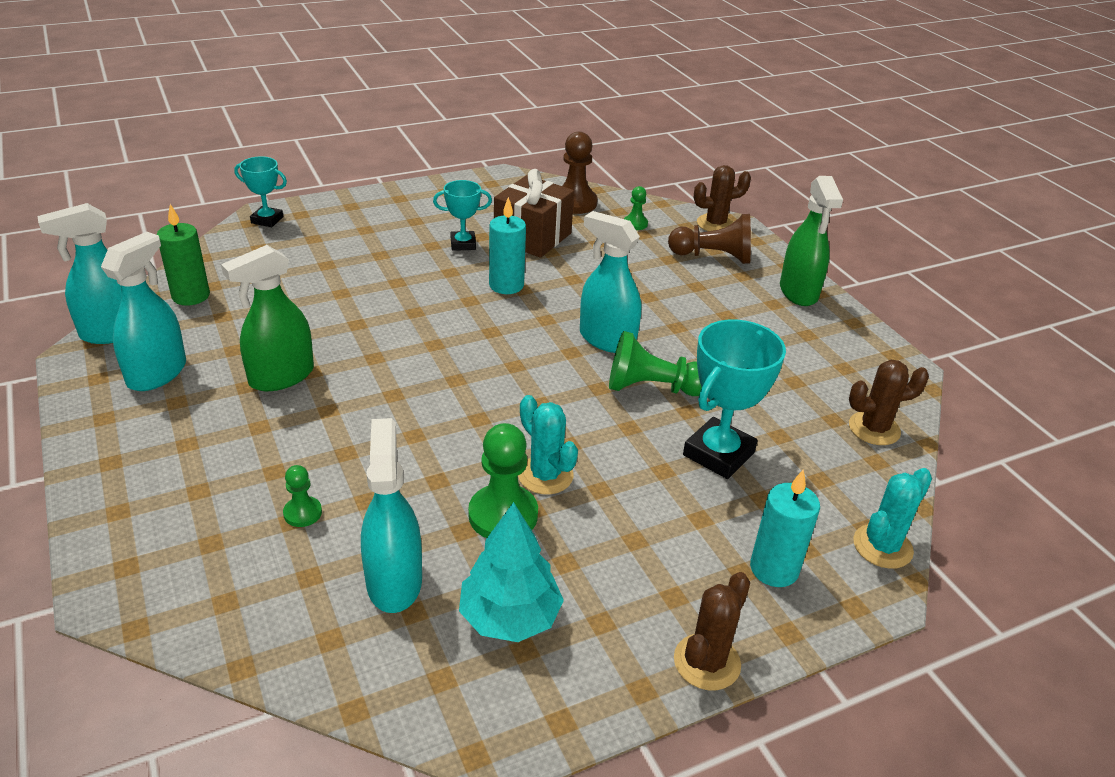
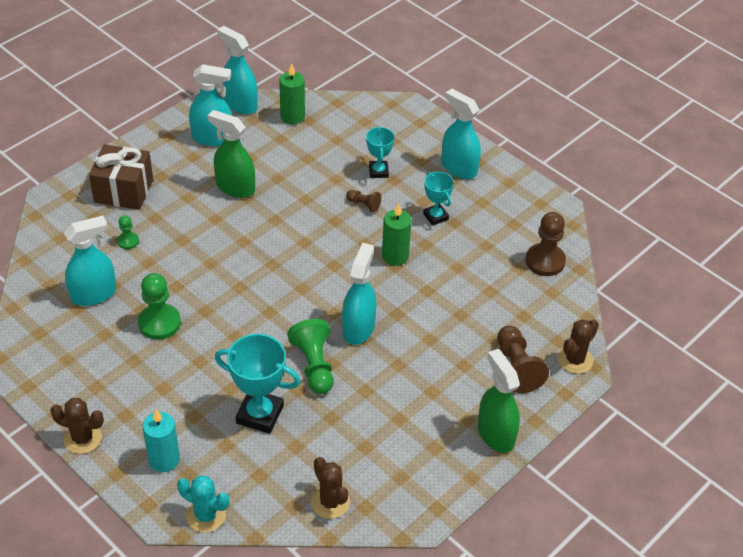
camera: 70 degrees right, 10 degrees up
turquoise trophy [234,156,287,227] -> turquoise trophy moved to [366,126,395,178]
turquoise tree [459,502,564,642] -> none
turquoise candle [489,197,526,294] -> green candle [382,203,411,266]
brown gift [494,169,574,258] -> brown gift moved to [89,144,153,210]
turquoise cactus [518,395,578,495] -> none
green pawn [624,186,648,230] -> none
brown cactus [694,165,751,231] -> brown cactus turned 75 degrees clockwise [558,319,599,374]
green spray bottle [780,176,843,306] -> green spray bottle turned 90 degrees clockwise [478,349,520,453]
none -> brown pawn [346,190,381,212]
none -> turquoise spray bottle [441,89,481,179]

